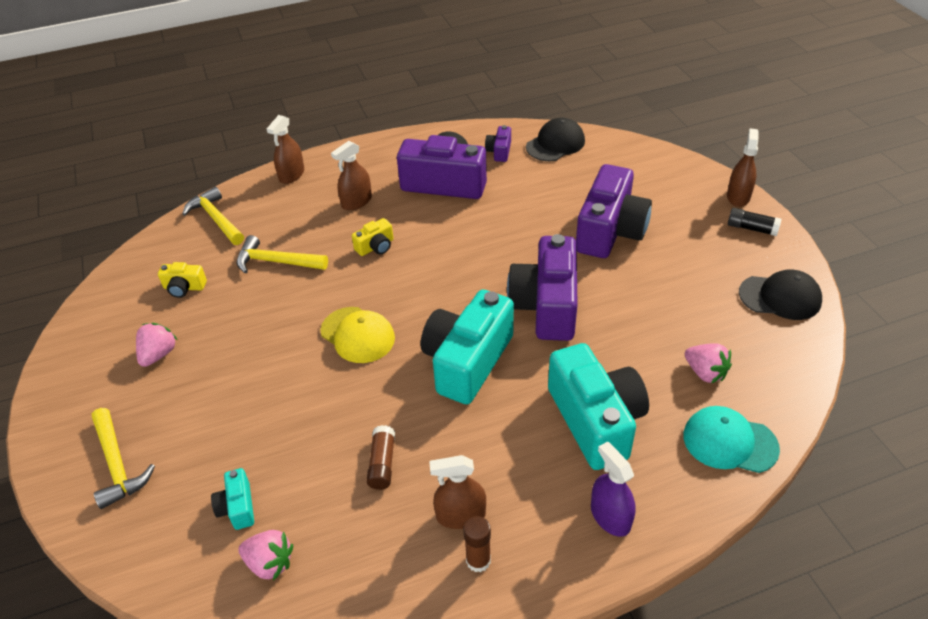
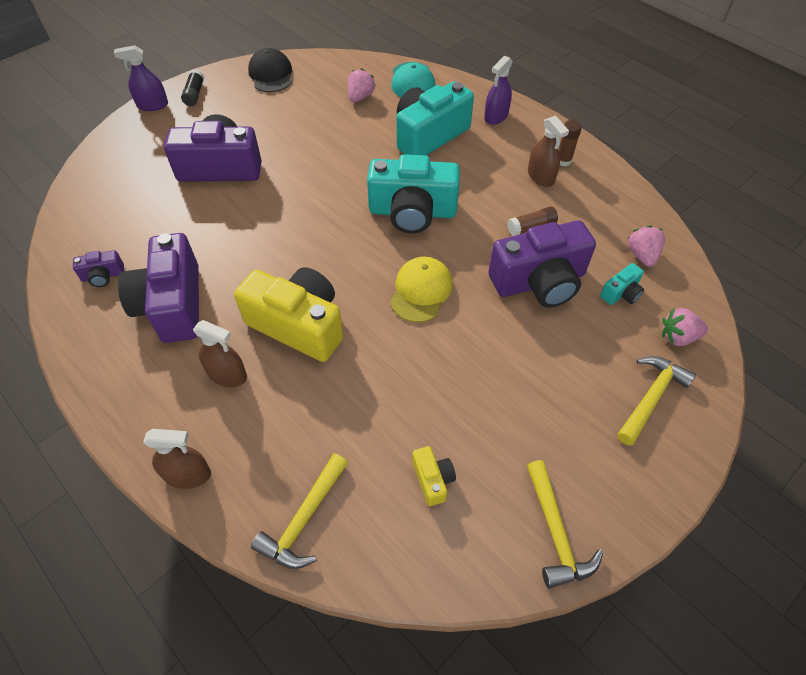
camera: 115 degrees left, 10 degrees up
pink strawberry [136,323,178,367] -> pink strawberry moved to [662,308,708,346]
yellow hammer [237,235,328,274] -> yellow hammer moved to [527,460,603,589]
yellow camera [352,218,393,256] -> yellow camera [234,267,343,362], size x2.25
purple camera [507,234,578,341] -> purple camera moved to [488,220,596,308]
black cap [526,117,585,161] -> none
brown spray bottle [727,128,758,207] -> purple spray bottle [114,45,168,111]

